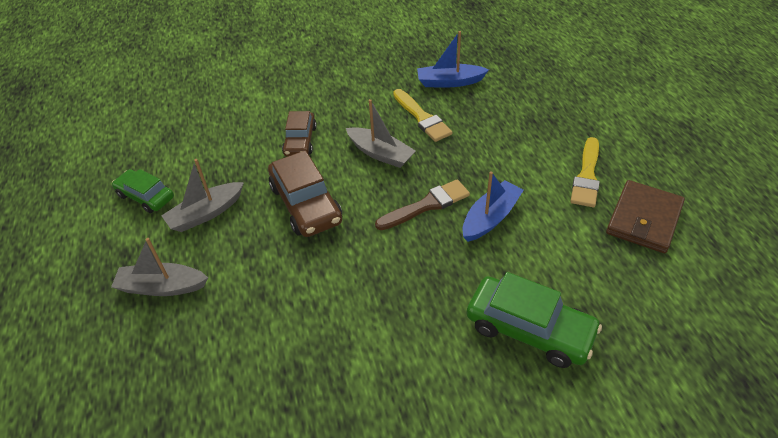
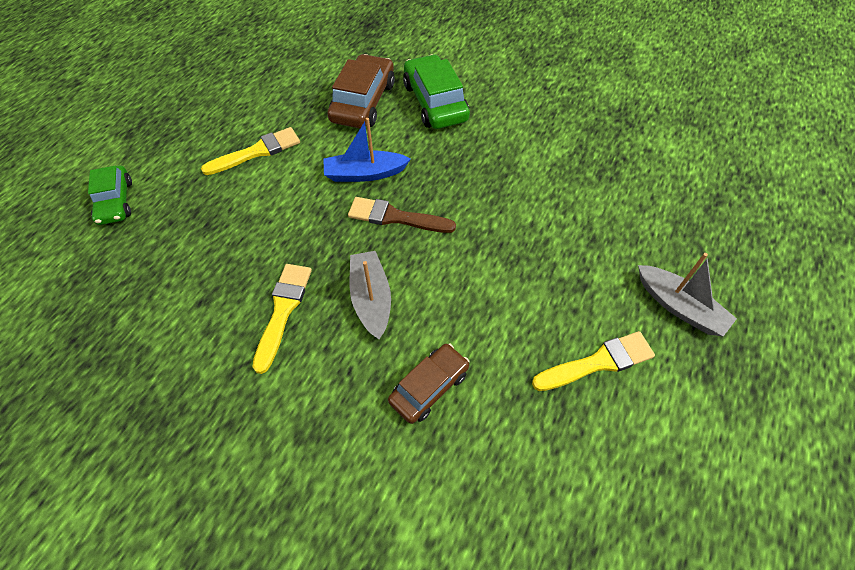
camera: 140 degrees left, 10 degrees up
green car [112,169,174,213] -> green car moved to [88,166,132,225]
grey boat [161,159,244,232] -> yellow brush [532,331,655,391]
brown car [268,150,342,237] -> brown car moved to [327,54,395,128]
blue boat [417,31,489,87] -> none
brown wallet [606,180,685,253] -> none

